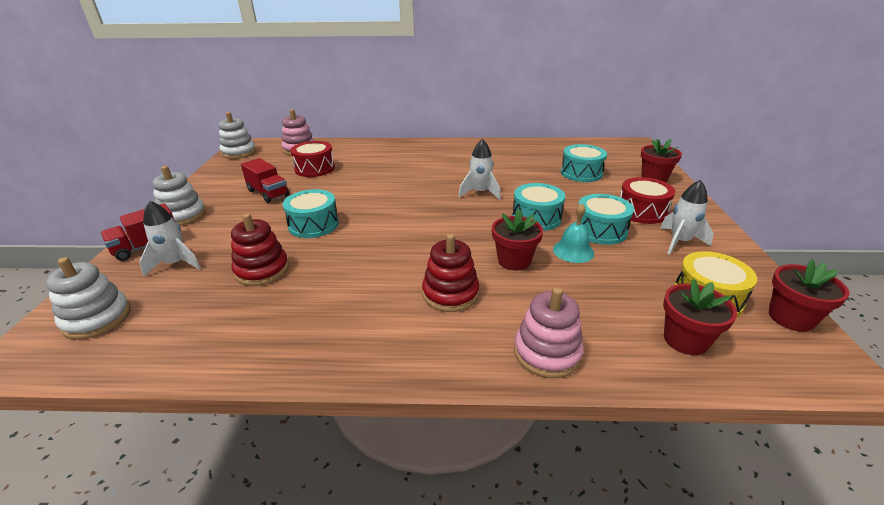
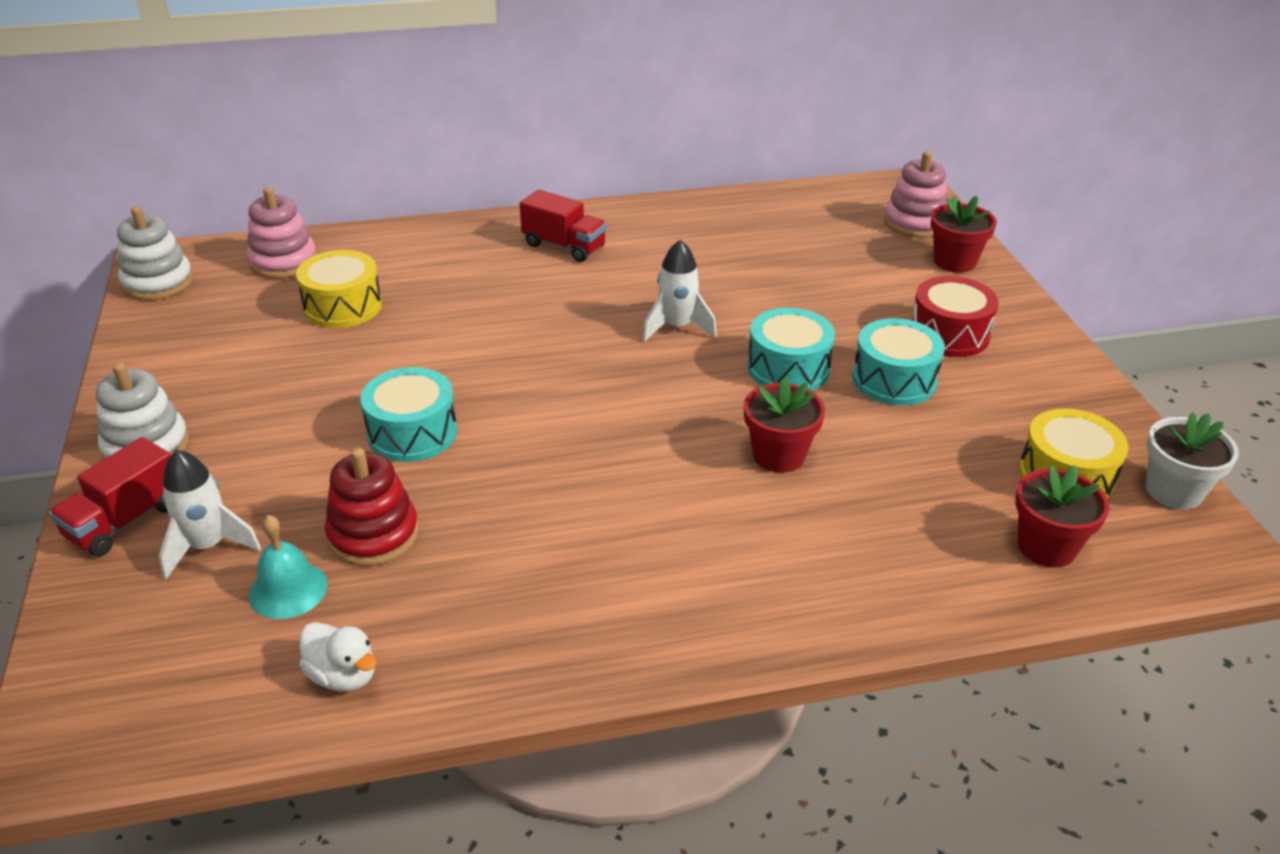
camera: 15 degrees left, 5 degrees up
white stacking toy [46,257,131,340] -> none
red truck [241,158,289,203] -> red truck moved to [520,189,607,262]
red drum [290,141,335,177] -> yellow drum [296,250,382,328]
red stacking toy [422,234,479,312] -> none
pink stacking toy [514,287,584,378] -> pink stacking toy moved to [884,151,948,238]
turquoise bell [553,204,594,263] -> turquoise bell moved to [249,515,328,619]
turquoise drum [561,144,607,182] -> none
white rocket [660,180,714,254] -> none
red flower pot [769,259,850,332] -> white flower pot [1146,412,1239,510]
none -> white duck [299,622,377,692]

